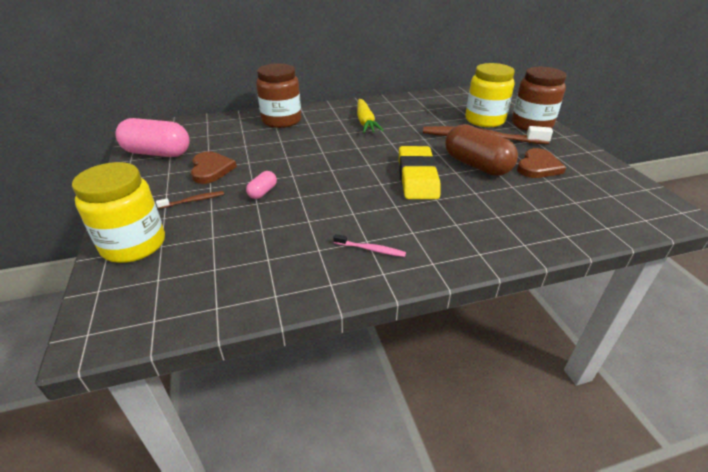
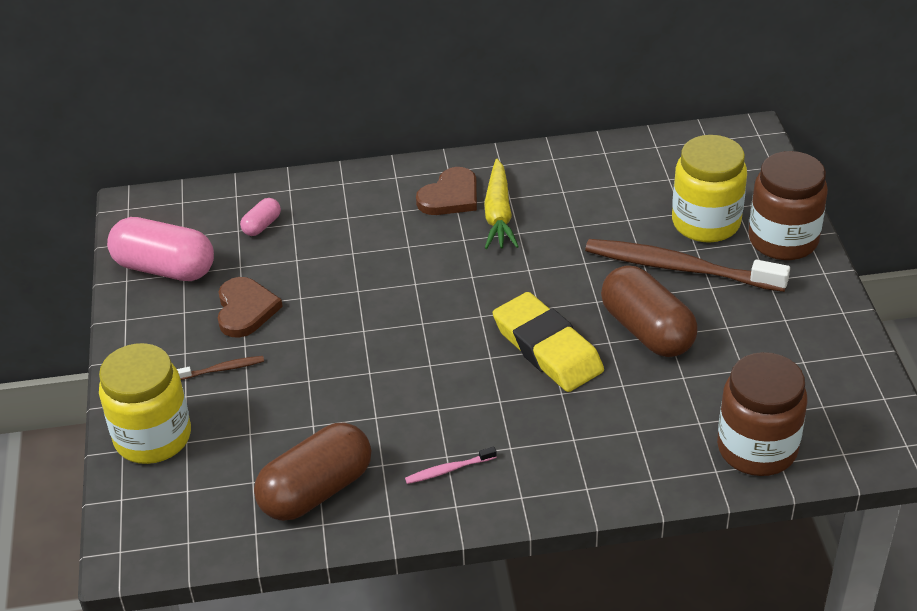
camera: 10 degrees right, 5 degrees up
pink capsule [246,171,277,199] -> pink capsule moved to [240,198,281,236]
brown jar [256,63,301,128] -> brown jar moved to [717,352,807,476]
pink toothbrush [334,234,406,257] -> pink toothbrush turned 135 degrees clockwise [405,447,497,484]
yellow eraser [399,146,440,199] -> yellow eraser turned 45 degrees counterclockwise [493,292,604,392]
brown heart [517,148,566,178] -> brown heart moved to [416,167,477,215]
none -> brown capsule [254,422,371,521]

